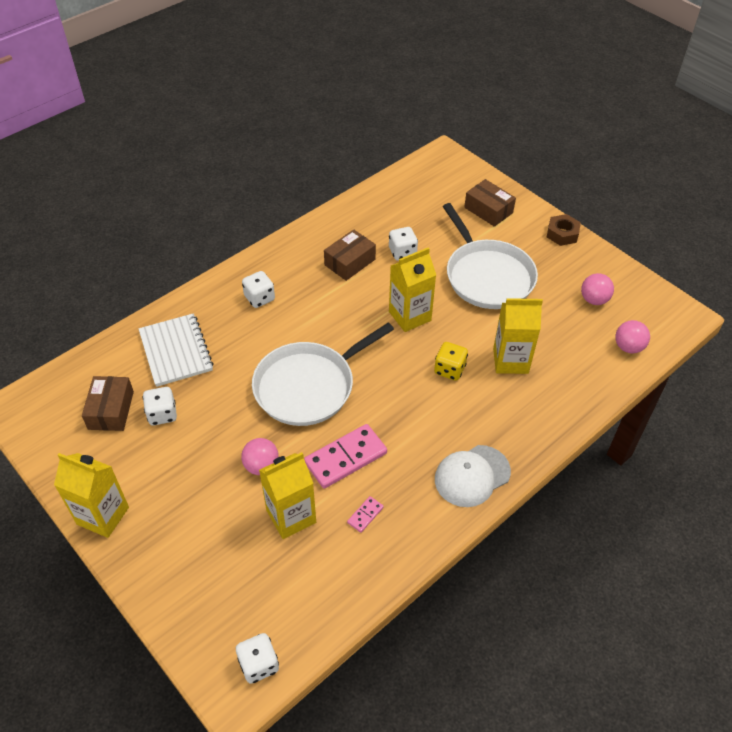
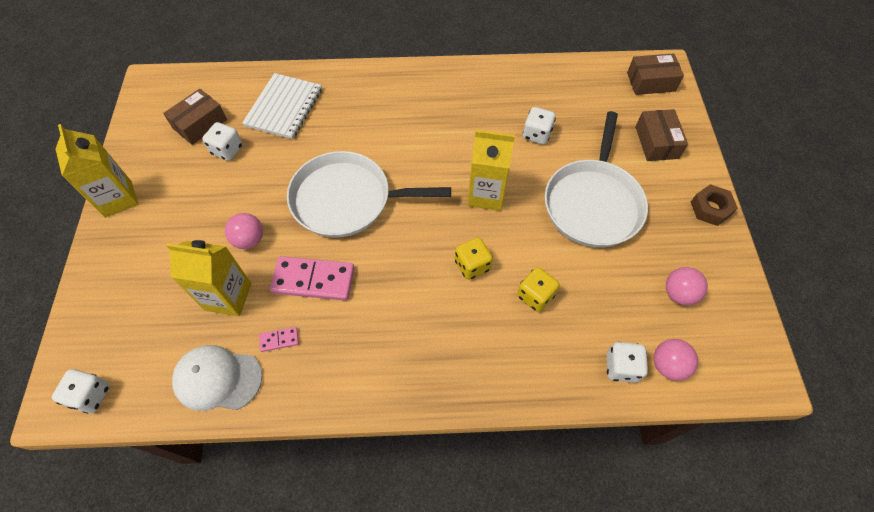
camera: 40 degrees right, 10 degrees up
white dice [242,271,275,308] -> white dice moved to [607,342,648,383]
brown box [324,229,376,281] -> brown box moved to [627,53,684,95]
white cap [435,445,511,507] -> white cap moved to [172,345,262,411]
yellow carton [493,298,543,374] -> yellow dice [517,267,560,312]

